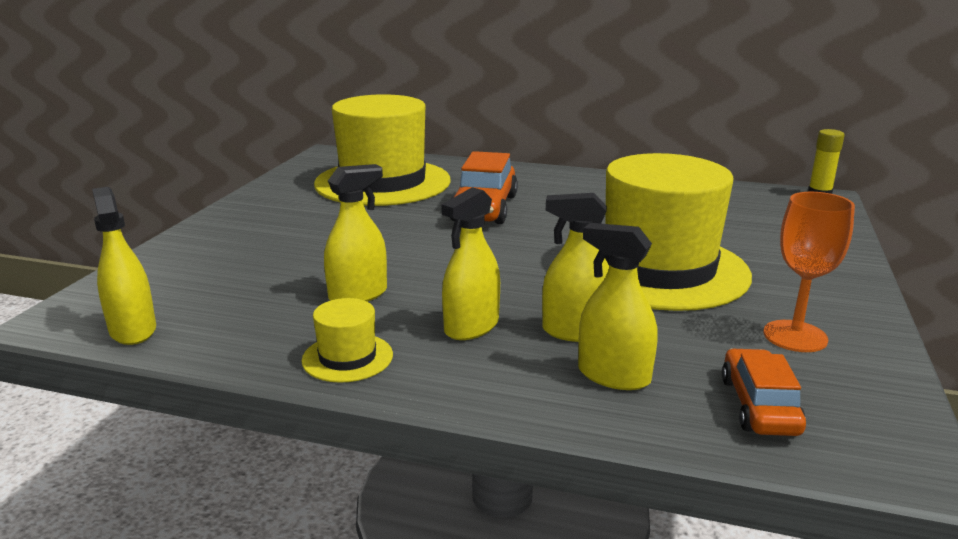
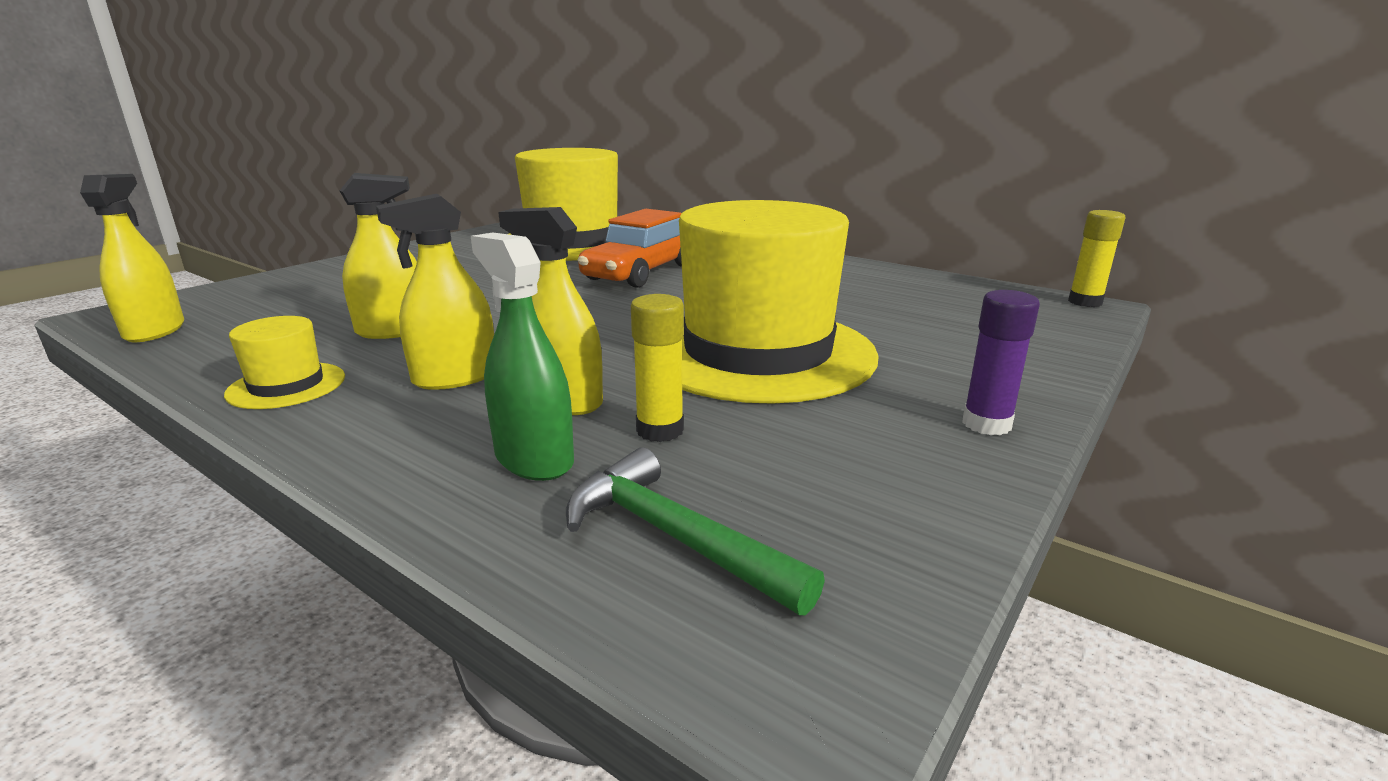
camera: 20 degrees right, 0 degrees up
yellow spray bottle [578,223,658,390] -> green spray bottle [471,233,574,481]
orange car [722,348,806,436] -> green hammer [566,447,825,615]
orange goblet [763,192,855,352] -> none
none -> yellow glue stick [631,294,684,442]
none -> purple glue stick [962,290,1040,435]

